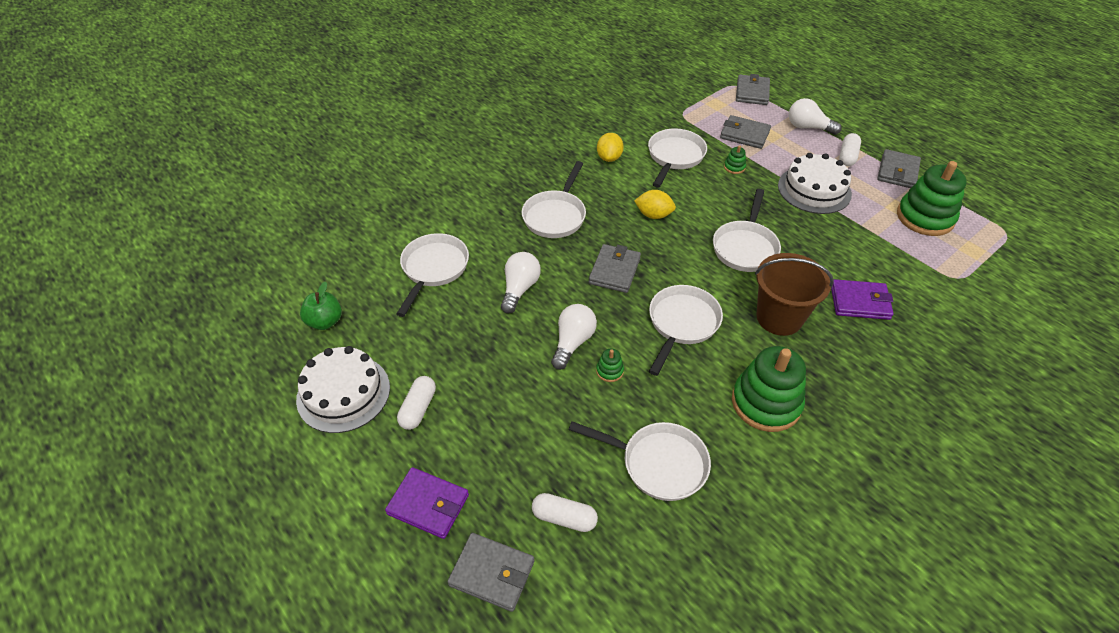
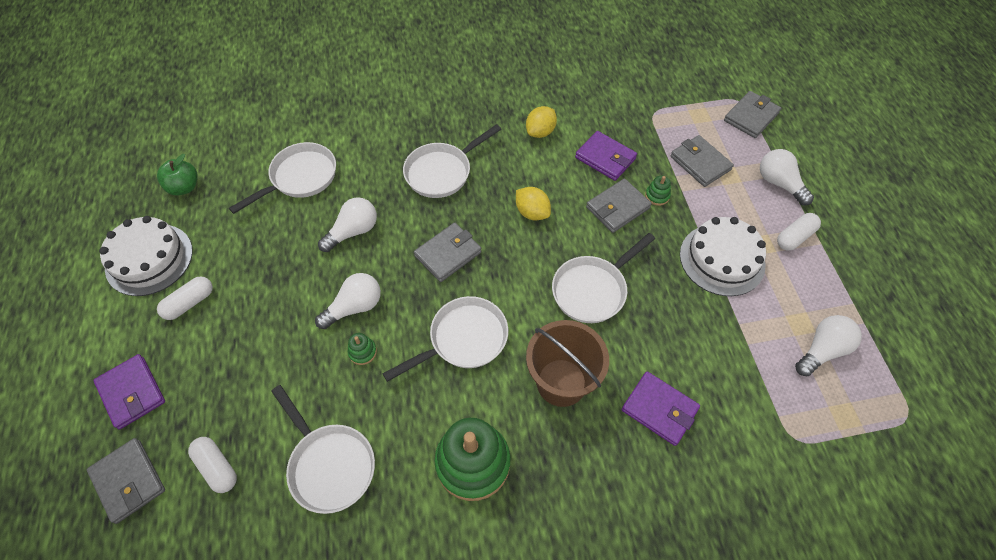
camera: 30 degrees right, 10 degrees up
white pan [648,129,707,188] -> purple wallet [575,131,637,181]
grey wallet [877,149,921,188] -> grey wallet moved to [586,179,652,233]
green stacking toy [897,161,967,236] -> white light bulb [795,315,862,376]

